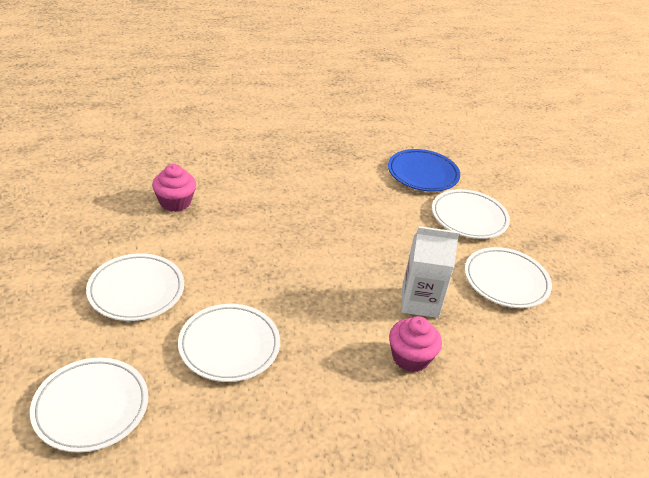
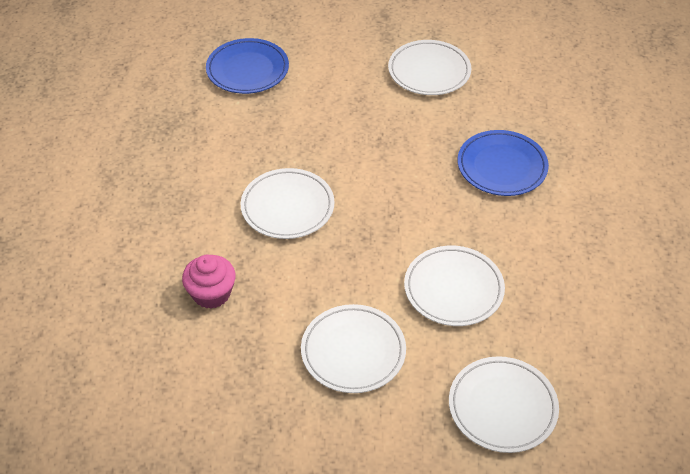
camera: 65 degrees left, 10 degrees up
pink cupcake [389,316,442,372] -> blue plate [458,130,549,196]
white carton [401,226,460,318] -> none
white plate [432,189,510,239] -> white plate moved to [241,168,334,239]

